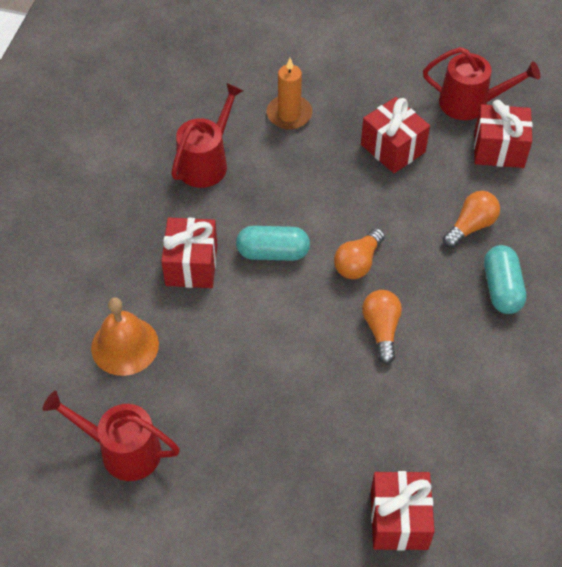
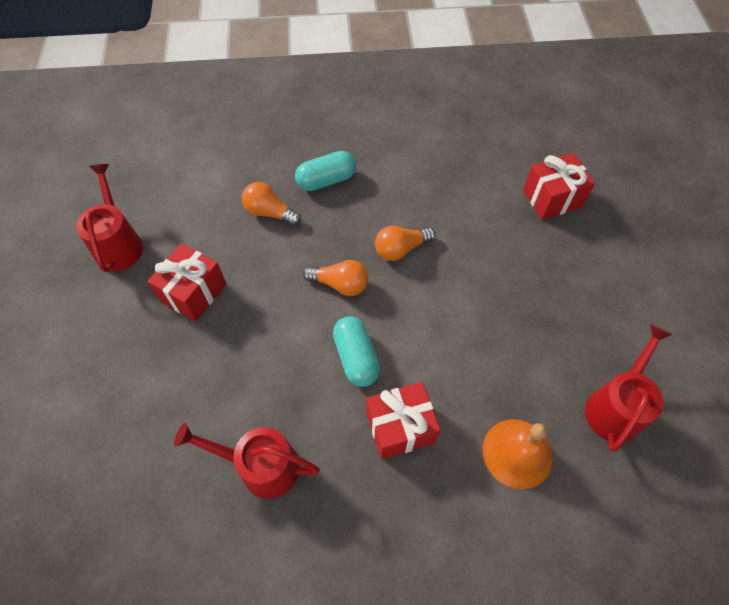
camera: 110 degrees left, 5 degrees up
red watering can [42,391,180,481] -> red watering can turned 150 degrees counterclockwise [585,324,673,452]
orange candle [267,58,312,129] -> none
red gift [474,100,533,168] -> none

